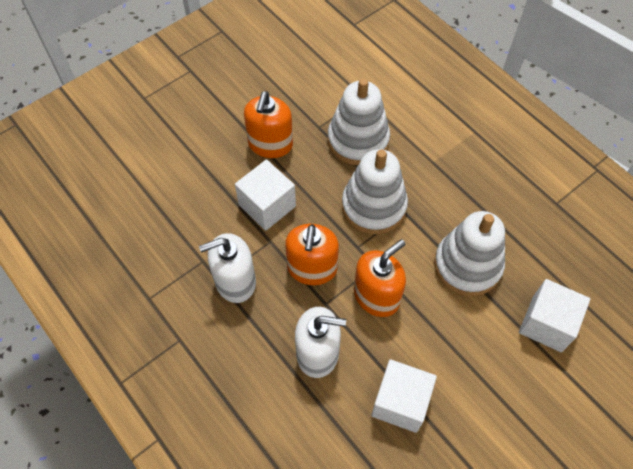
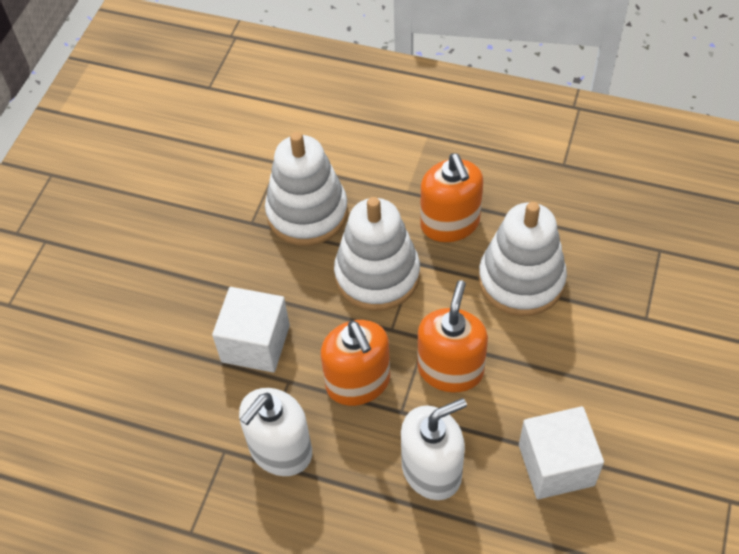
camera: 30 degrees left, 5 degrees down
orange soap dispenser [244,91,293,158] -> orange soap dispenser moved to [420,153,483,242]
white cube [519,279,590,352] -> none

